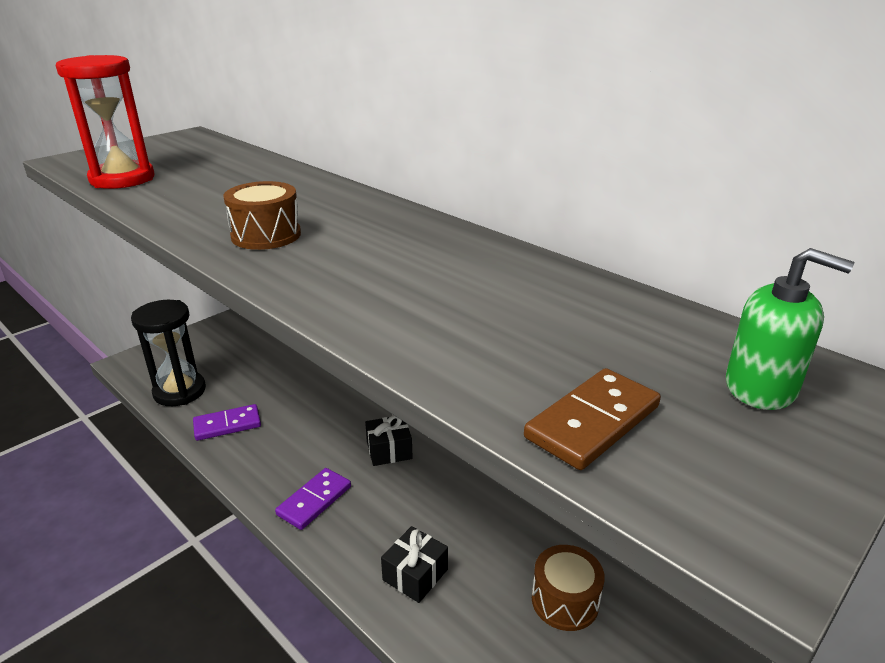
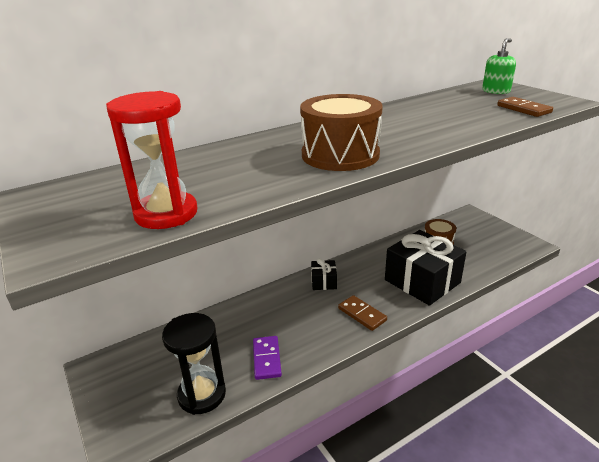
camera: 75 degrees left, 0 degrees up
brown drum [223,181,301,250] -> brown drum [300,94,383,171], size x1.70
purple domino [275,468,351,530] -> brown domino [338,295,387,331]
black gift [381,526,448,603] -> black gift [385,230,467,306], size x2.16

